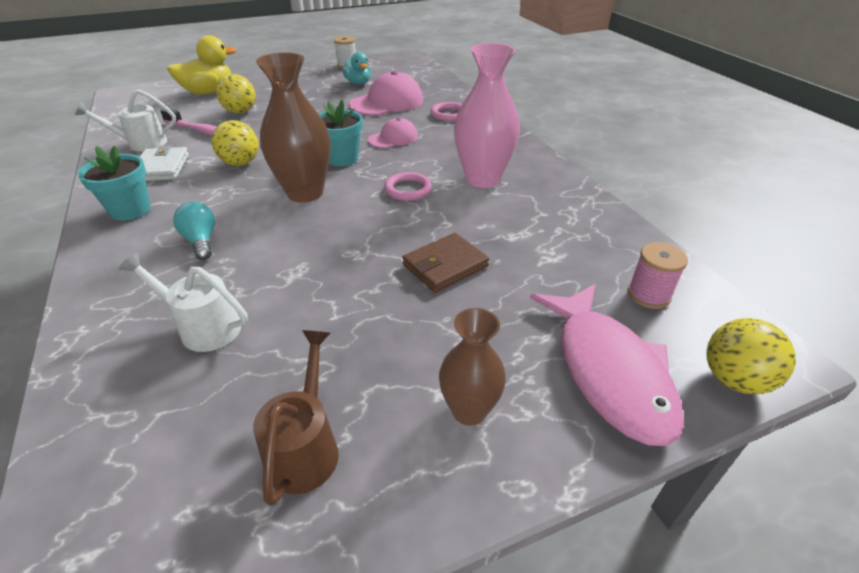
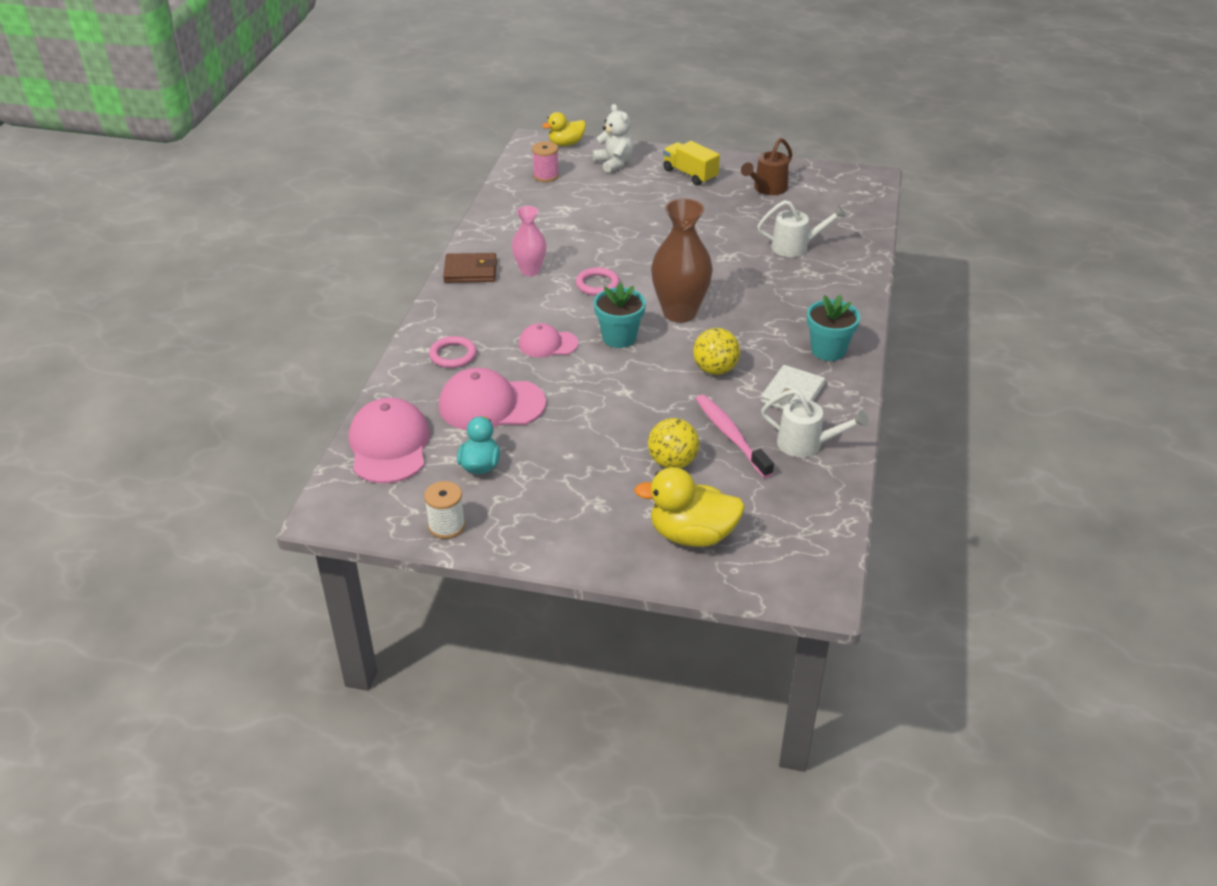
camera: 145 degrees left, 0 degrees up
white watering can [118,252,248,352] -> white watering can turned 60 degrees counterclockwise [757,200,846,257]
turquoise light bulb [173,202,215,260] -> none
brown wallet [402,233,489,293] -> brown wallet moved to [443,253,497,283]
brown vase [439,308,506,426] -> yellow truck [663,141,720,186]
pink vase [454,43,520,188] -> pink vase [512,206,546,276], size x0.60
pink fish [530,284,684,446] -> white teddy bear [592,104,633,173]
yellow ball [706,318,796,394] -> yellow duck [542,112,586,146]
none -> pink cap [349,398,430,483]

